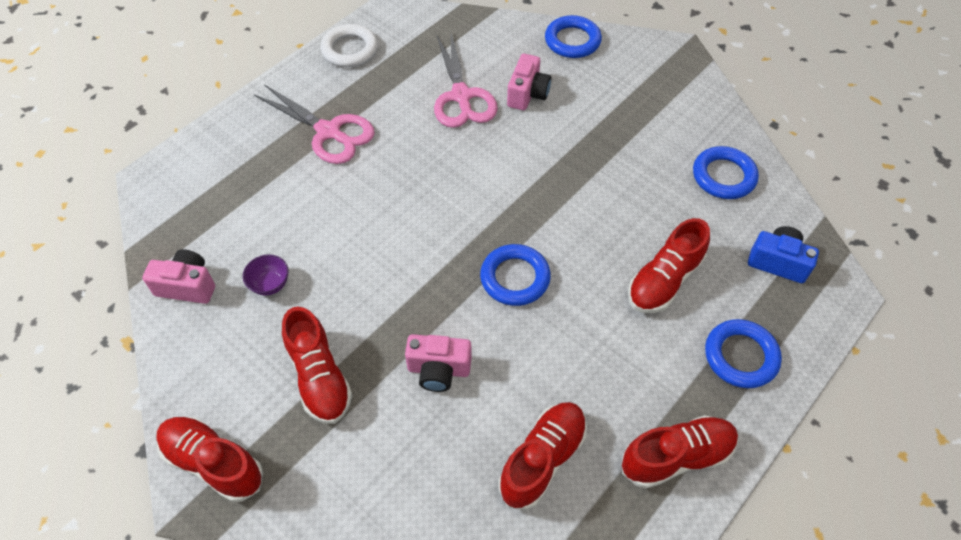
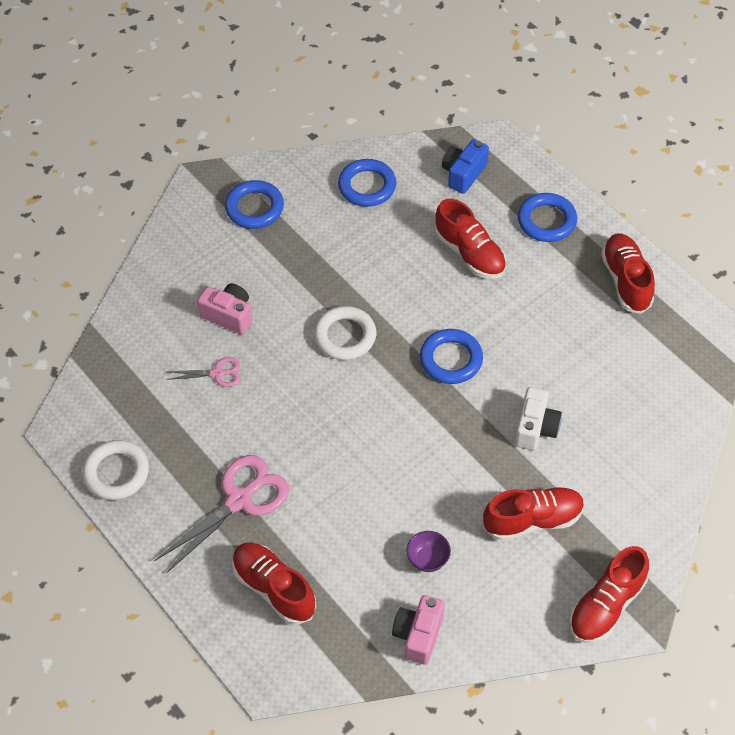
camera: 80 degrees left, 0 degrees up
pink camera [405,334,472,392] -> white camera [515,387,562,450]
pink scissors [434,34,498,128] -> pink scissors [167,357,241,387], size x0.52
red shoe [499,402,587,510] -> red shoe moved to [232,542,316,625]
blue ring [545,15,602,58] -> blue ring moved to [225,180,284,229]
none -> white ring [314,306,376,360]

